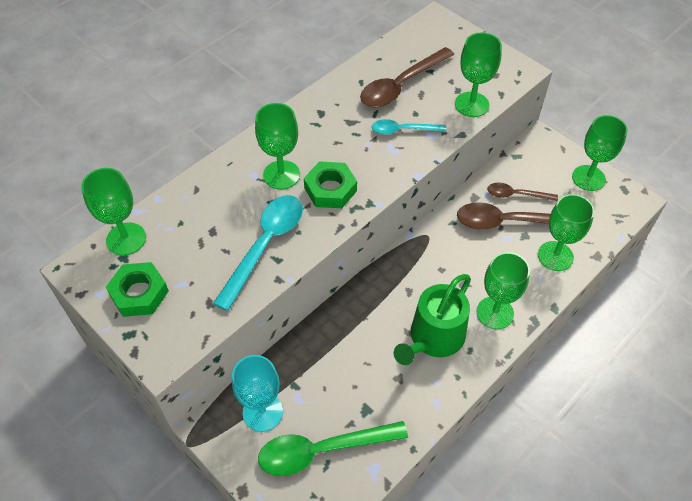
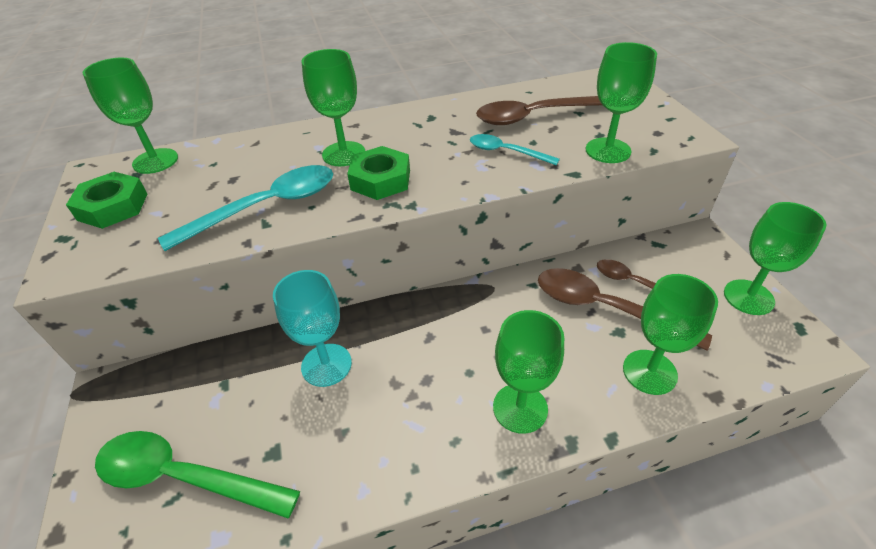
camera: 30 degrees right, 10 degrees down
turquoise goblet [232,355,283,432] -> turquoise goblet moved to [273,270,352,387]
green watering can [394,274,471,365] -> none

